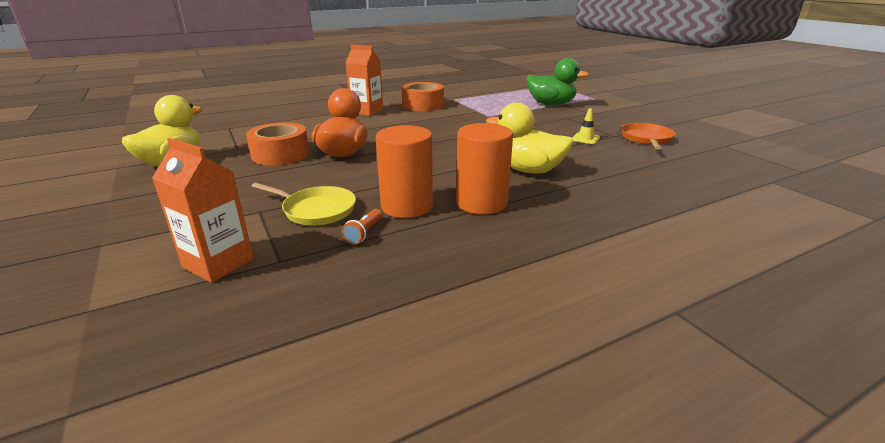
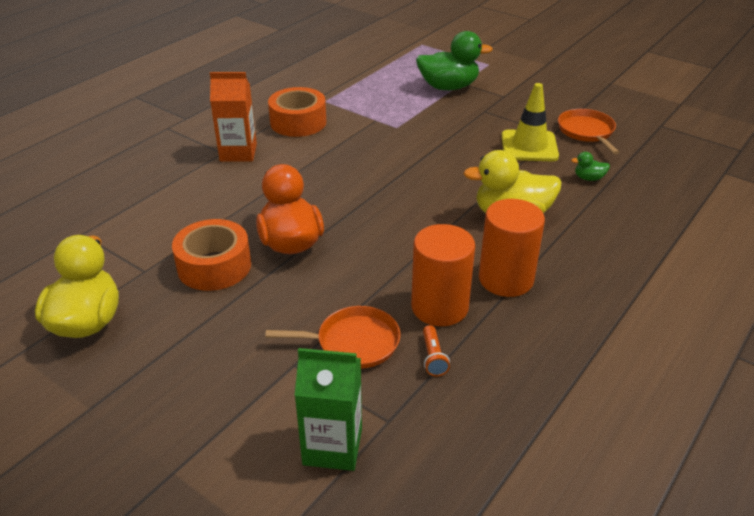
camera: 25 degrees left, 10 degrees up
orange carton [152,138,254,283] -> green carton [294,348,362,471]
yellow pan [251,183,356,225] -> orange pan [265,306,400,369]
yellow traffic cone [572,108,600,144] -> yellow traffic cone [502,83,559,161], size x1.92
none -> green duck [571,152,610,181]

